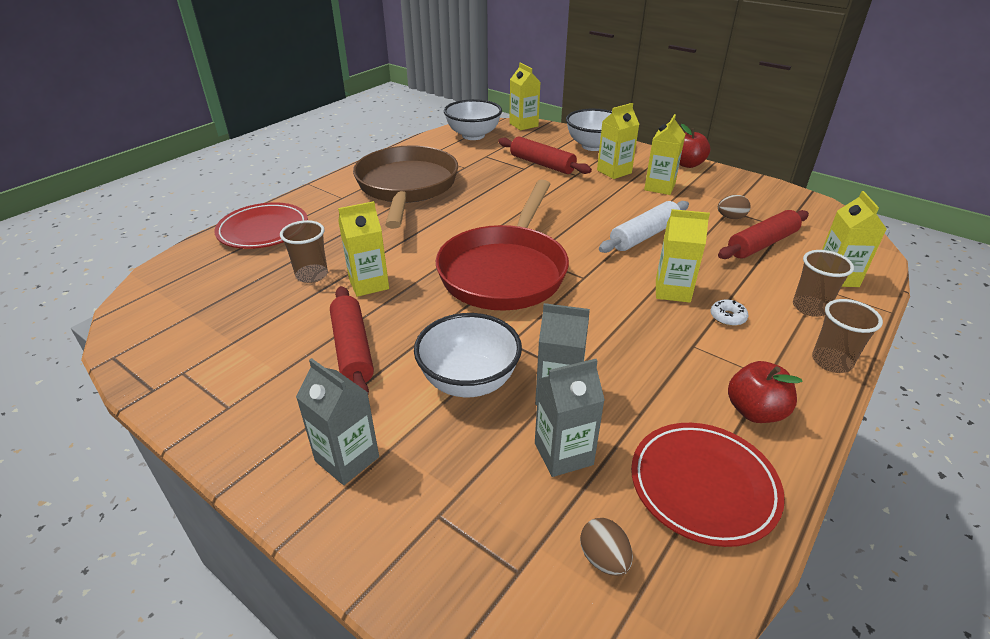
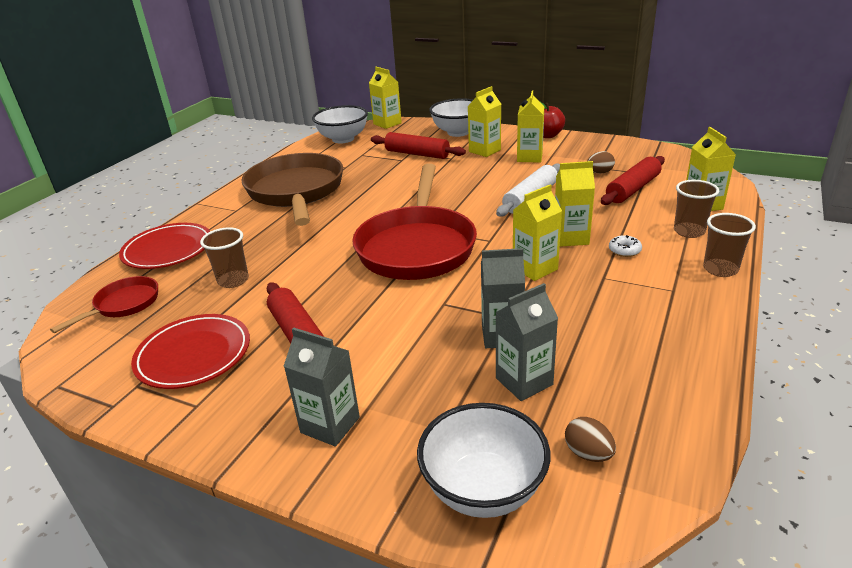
camera: 10 degrees left, 5 degrees down
yellow carton [338,201,389,297] -> yellow carton moved to [513,184,562,281]
white bowl [414,313,522,397] -> white bowl moved to [417,403,550,518]
red plate [631,423,785,547] -> red plate moved to [131,314,250,389]
red apple [728,361,802,423] -> none
none -> red pan [50,276,158,333]

